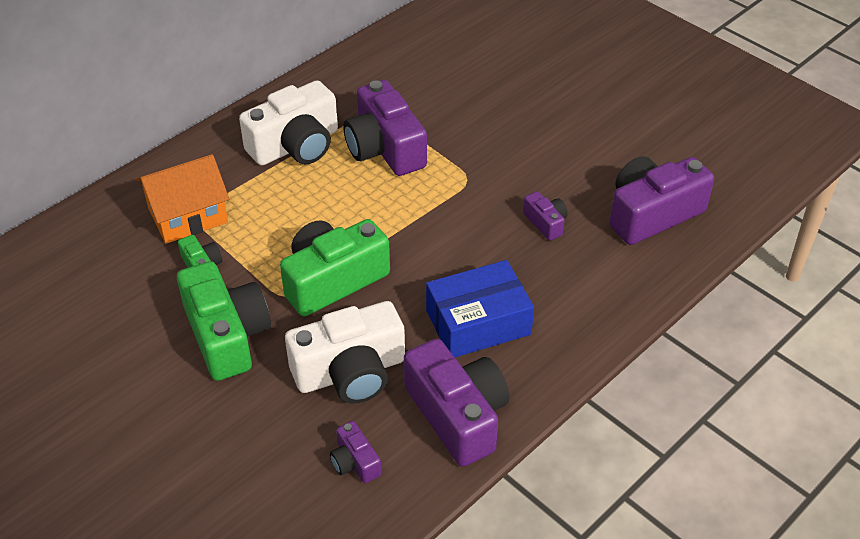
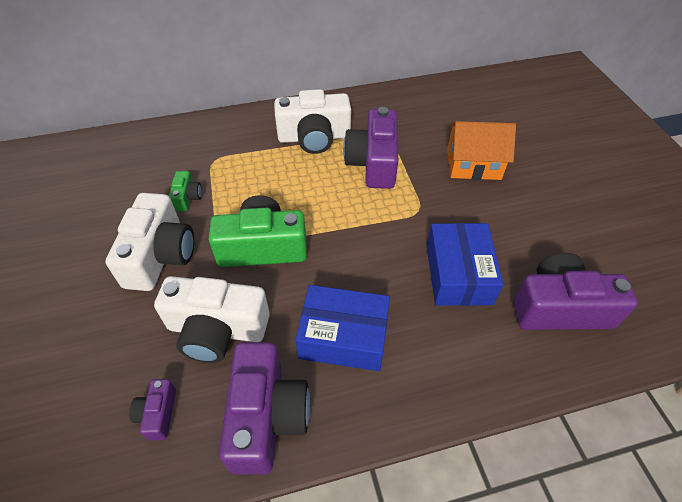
camera: 30 degrees right, 5 degrees up
orange house [136,154,229,244] -> orange house moved to [447,121,516,180]
green camera [177,261,271,381] -> white camera [105,193,194,291]
purple camera [523,191,568,241] -> blue box [427,223,503,306]

